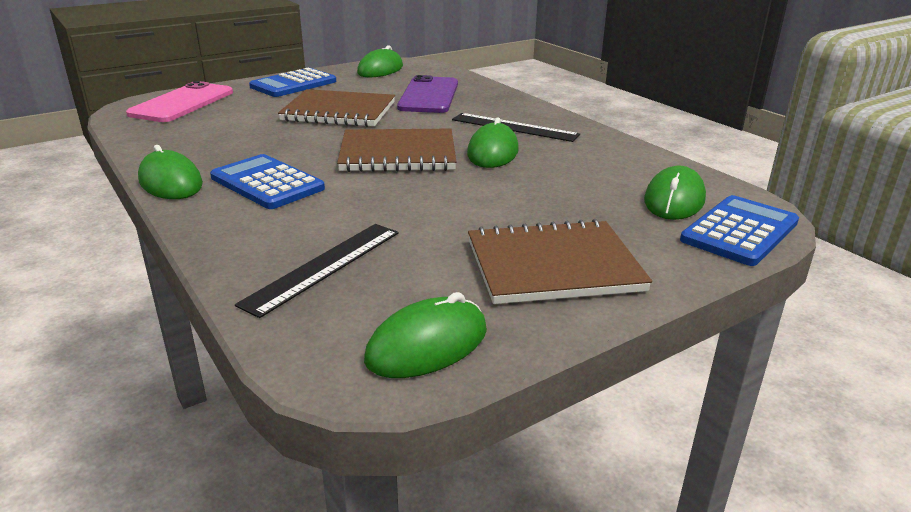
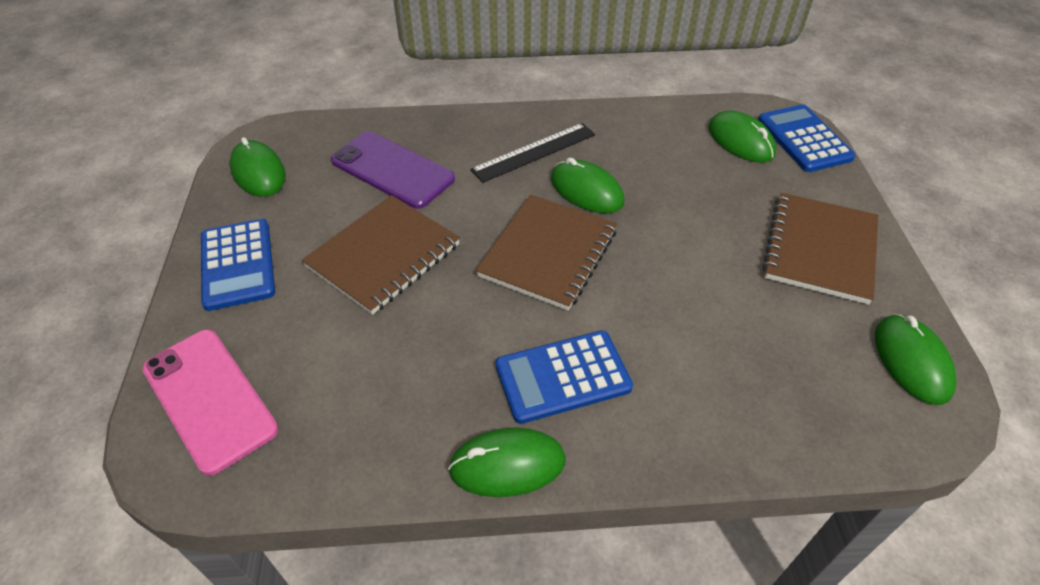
camera: 60 degrees left, 20 degrees up
black ruler [235,224,398,318] -> none

